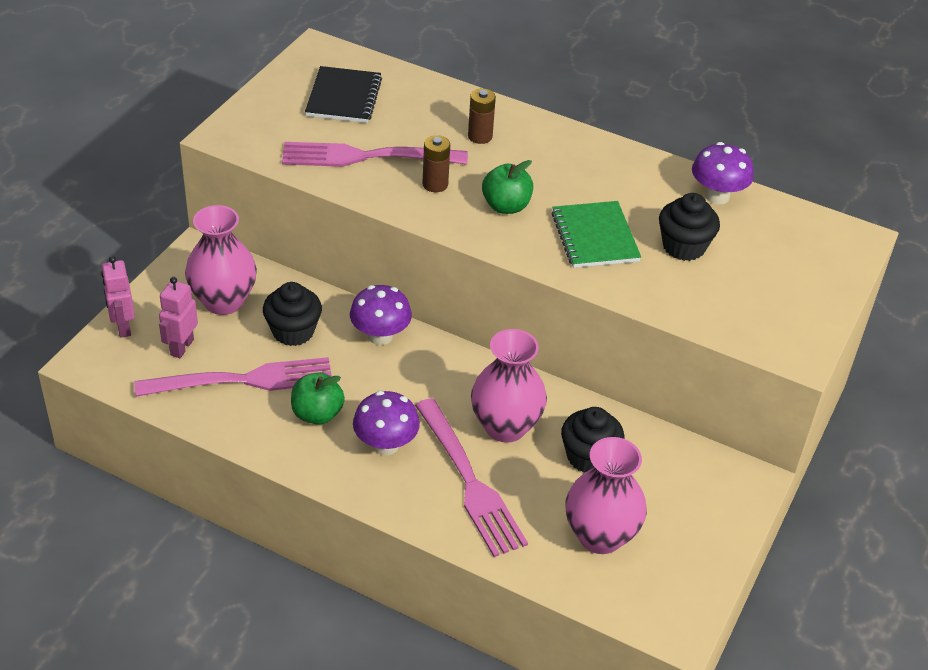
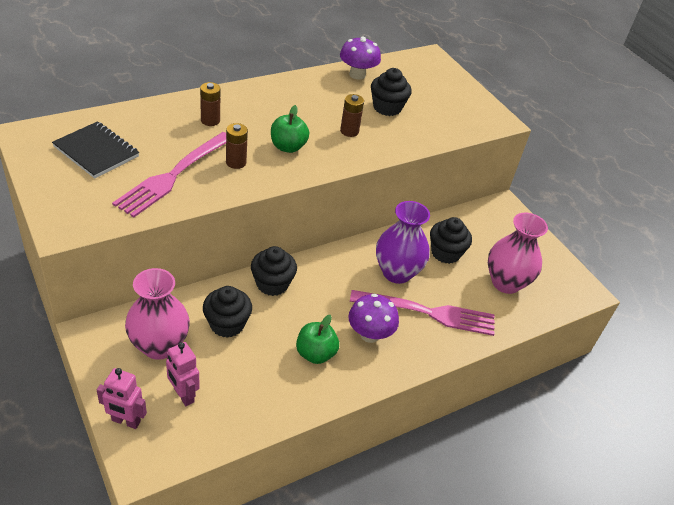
camera: 60 degrees left, 0 degrees up
pink fork [135,357,332,397] -> none
purple mushroom [350,285,412,345] -> black cupcake [251,246,297,296]
pink vase [471,329,547,443] -> purple vase [376,201,430,284]
green notebook [551,201,641,268] -> brown battery [340,94,364,137]

